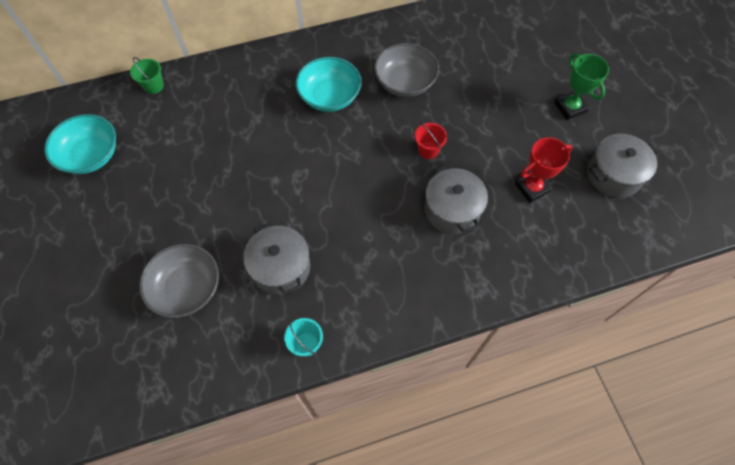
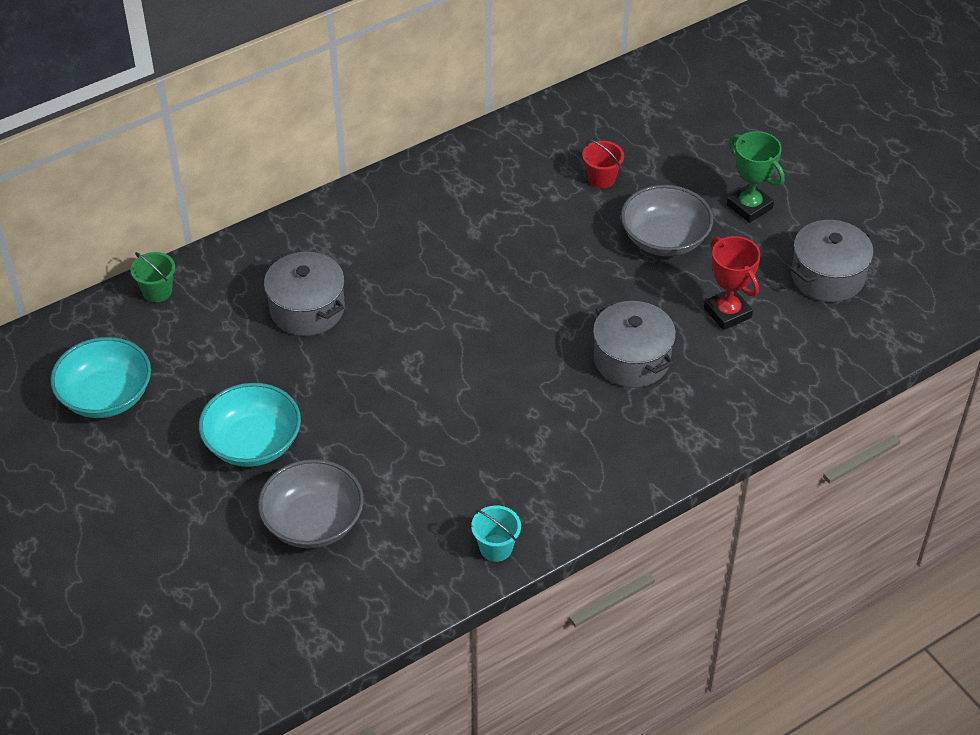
camera: 15 degrees left, 15 degrees down
grey pot [243,222,310,295] -> grey pot moved to [264,252,345,336]
turquoise bowl [296,57,361,112] -> turquoise bowl moved to [199,383,301,467]
grey bowl [374,43,439,97] -> grey bowl moved to [621,185,713,257]
red bucket [415,123,447,159] -> red bucket moved to [582,140,624,188]
red trophy [515,137,572,203] -> red trophy turned 75 degrees counterclockwise [704,236,761,330]

